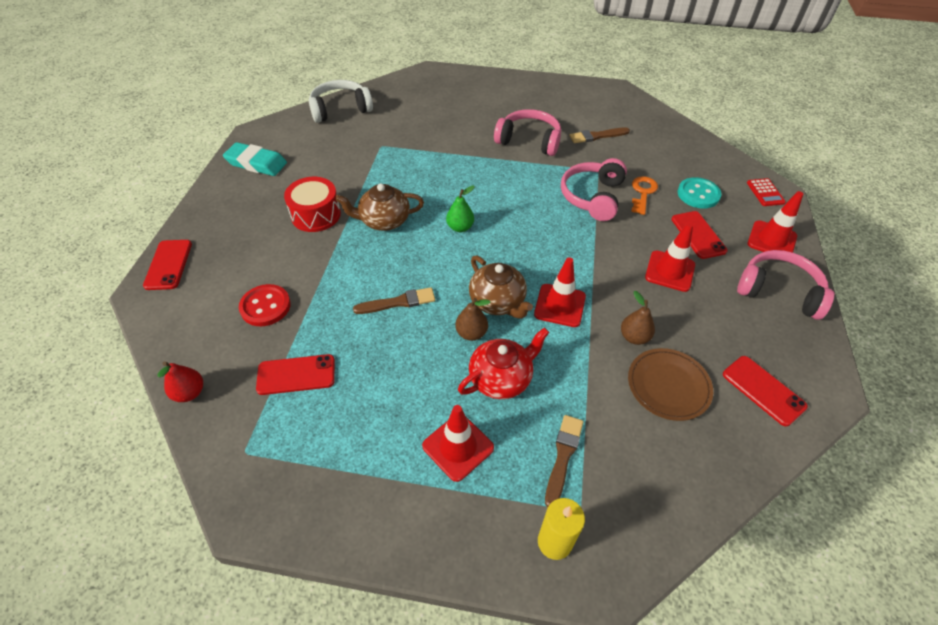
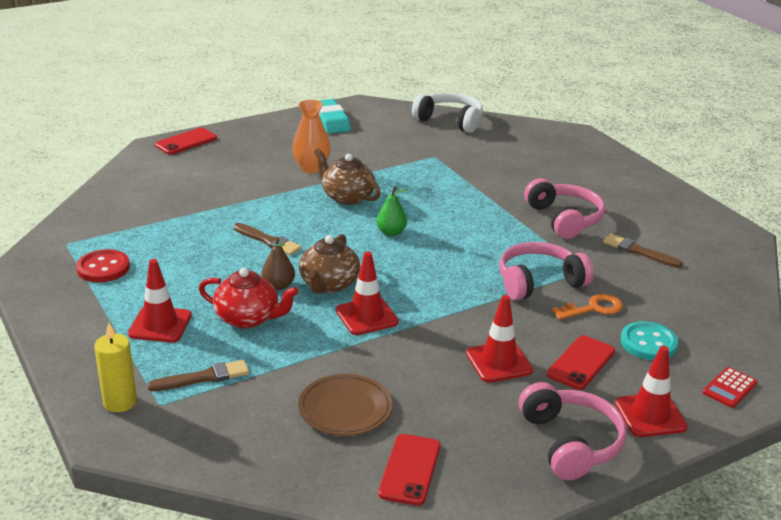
camera: 50 degrees right, 20 degrees down
red pear [157,361,203,402] -> none
red button [239,284,291,326] -> red button moved to [76,249,130,282]
red phone [256,354,335,395] -> none
red drum [284,177,341,232] -> orange vase [292,100,331,173]
brown pear [621,291,655,345] -> none

